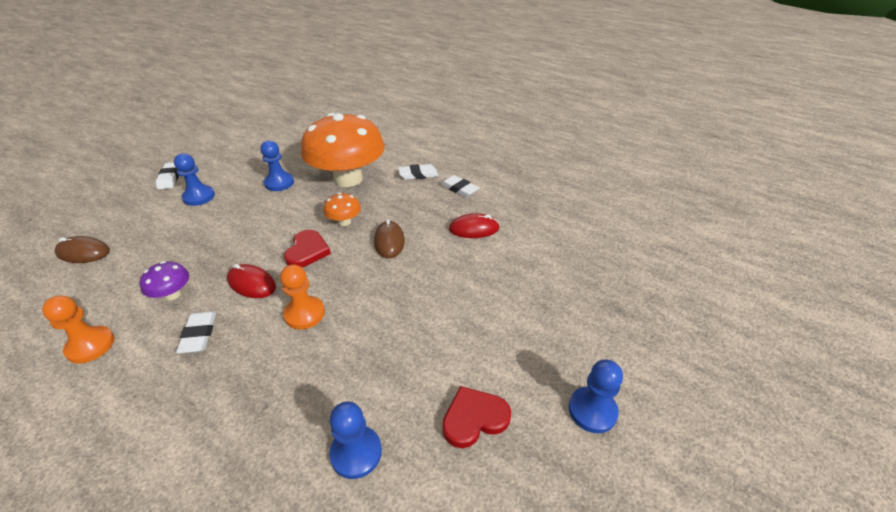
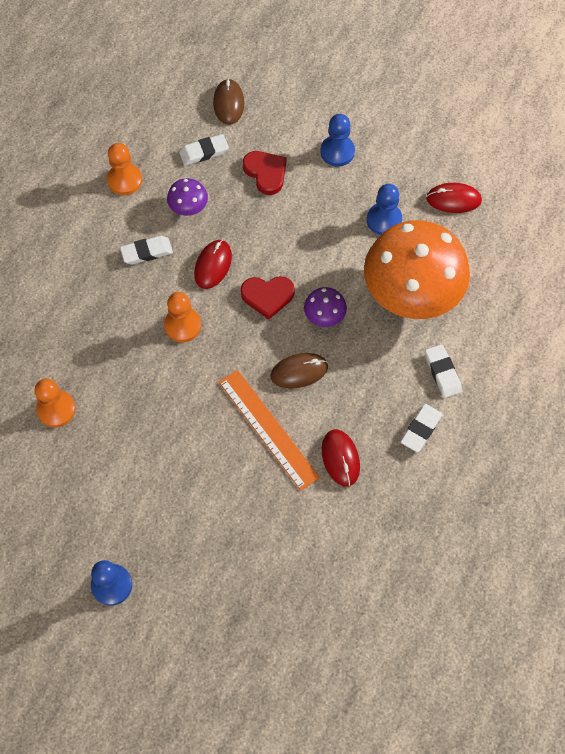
camera: 80 degrees right, 25 degrees up
white eraser [156,162,179,189] -> white eraser moved to [179,134,229,166]
orange mushroom [324,193,361,226] -> purple mushroom [304,287,347,327]
blue pawn [329,401,382,479] -> orange pawn [34,379,76,427]
red heart [442,386,511,448] -> red heart moved to [243,151,286,195]
none -> orange ruler [219,370,320,491]
none -> red mouse [426,183,482,213]

